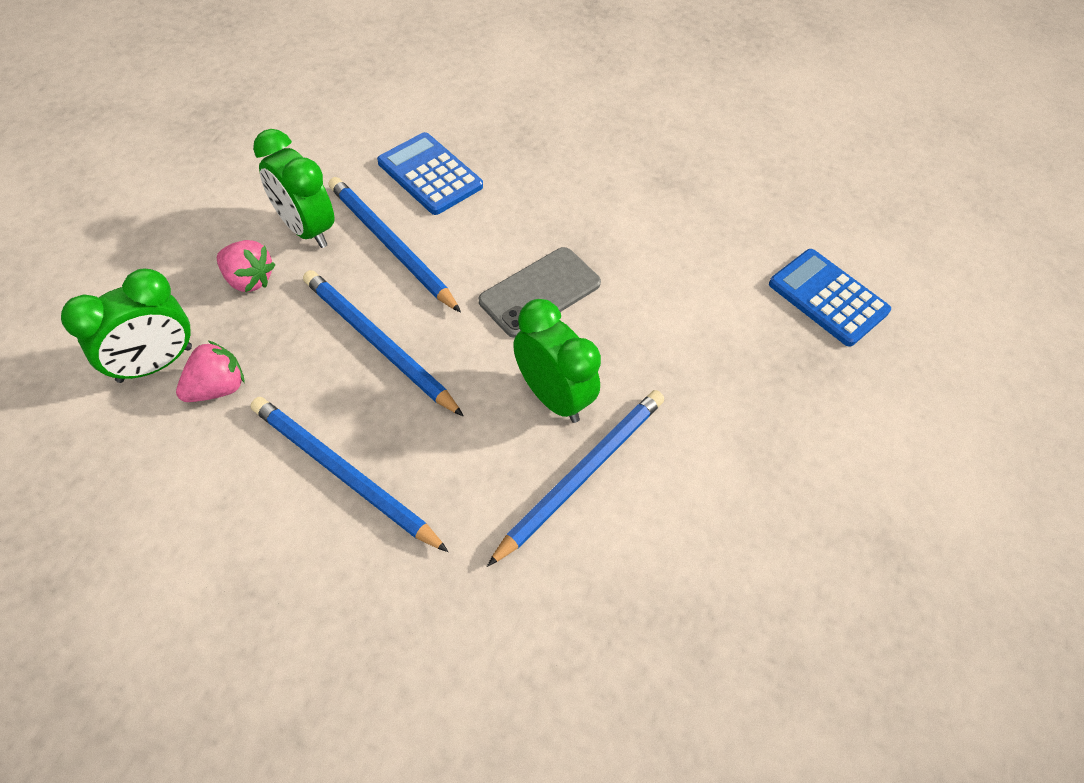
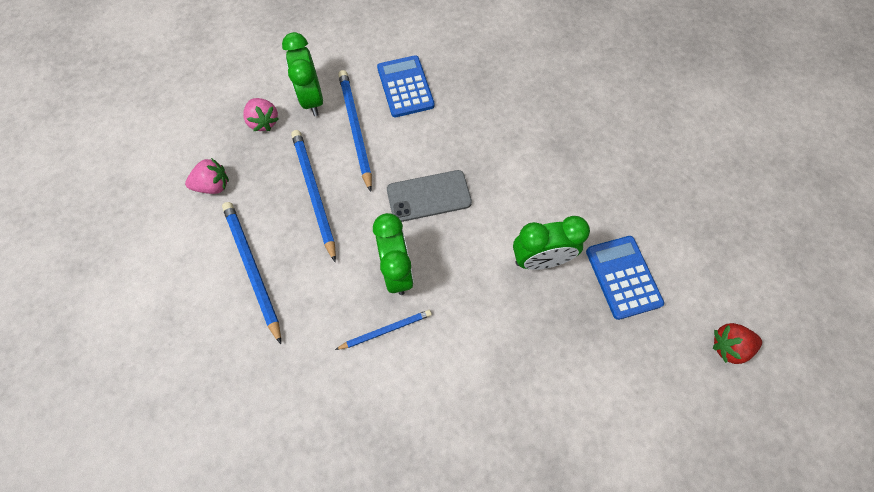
camera: 30 degrees right, 10 degrees up
green clock [61,268,192,383] -> green clock moved to [513,216,590,270]
blue pencil [487,390,664,567] -> blue pencil [335,310,432,350], size x0.59
none -> red strawberry [713,323,762,364]

